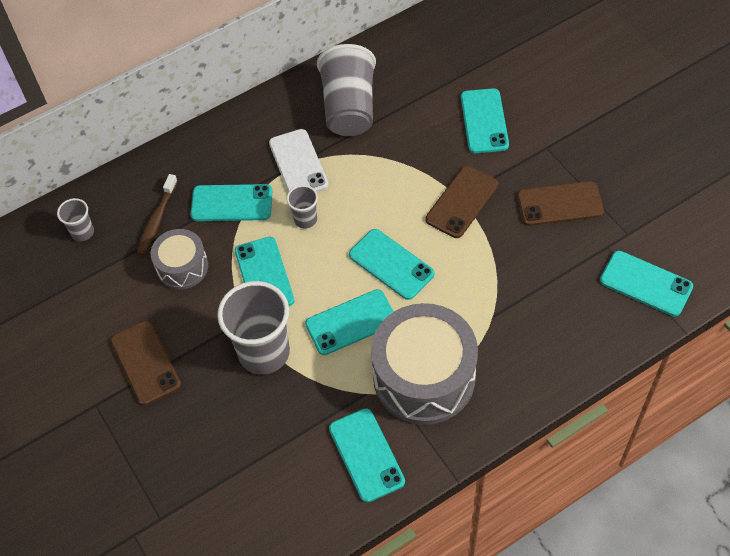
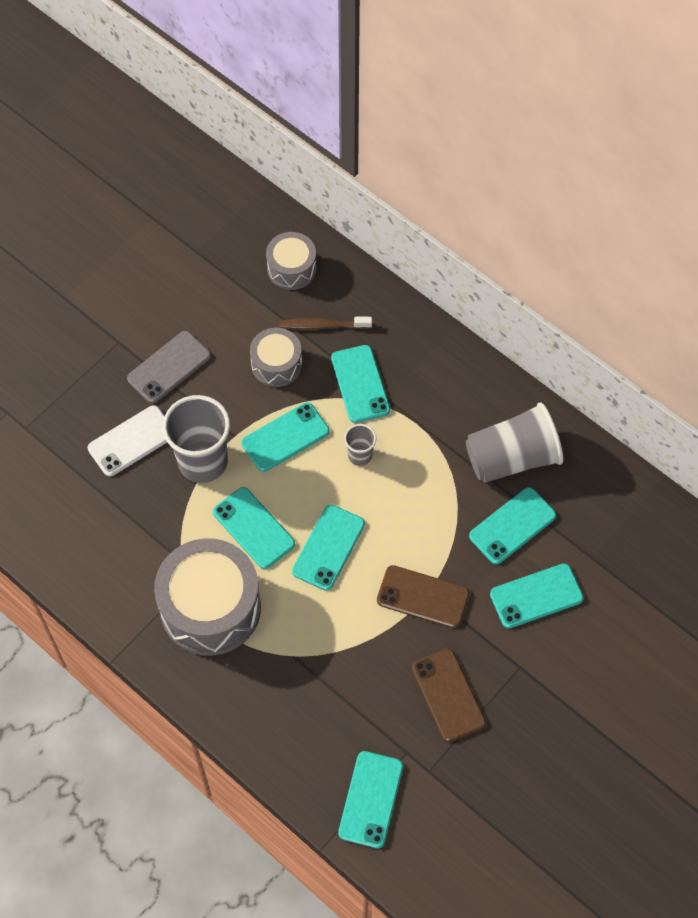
camera: 70 degrees right, 5 degrees up
grey cup [57,198,94,242] -> grey drum [266,232,317,290]
brown phone [110,321,181,405] -> grey phone [127,331,211,403]
white phone [269,129,328,192] -> white phone moved to [88,405,167,477]
turquoise phone [329,408,405,502] -> turquoise phone moved to [469,487,556,564]

